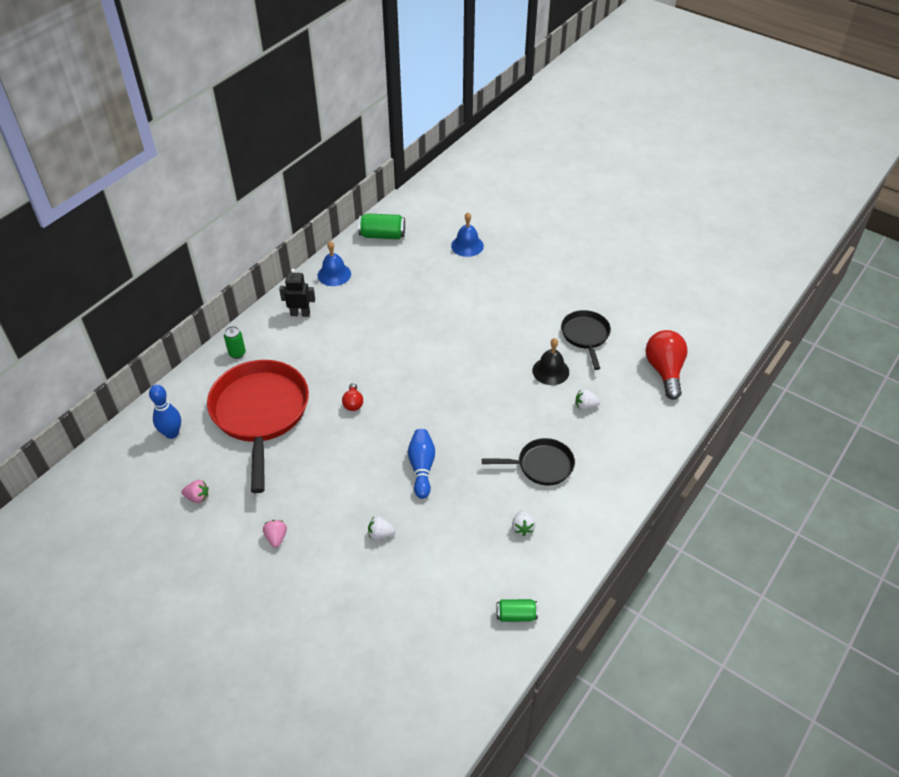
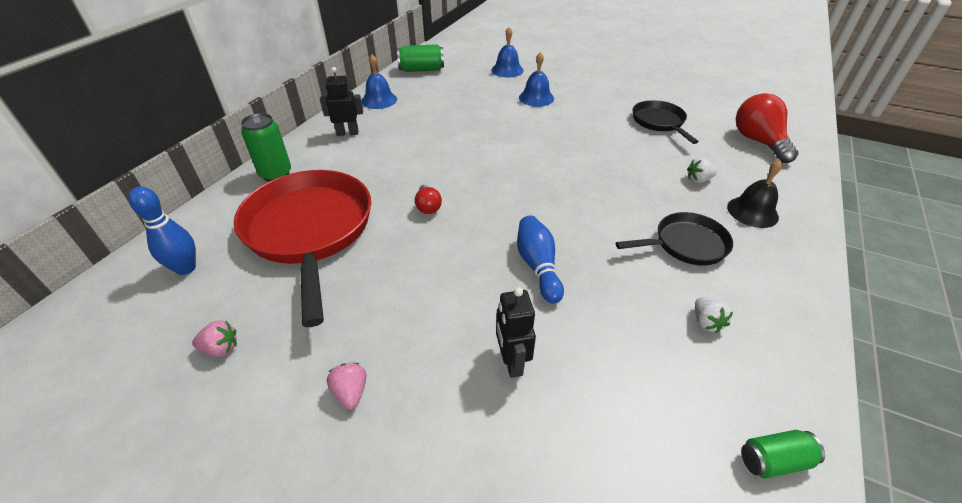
camera: 10 degrees left, 5 degrees down
green can [224,326,246,359] -> green can [241,113,291,182], size x1.56
white strawberry [368,516,396,540] -> black robot [496,287,536,378]
black bell [532,338,569,385] -> black bell moved to [727,159,782,228]
none -> blue bell [519,52,554,107]

